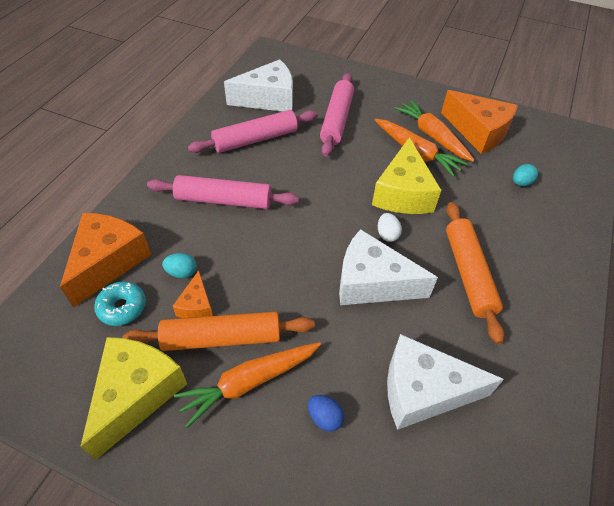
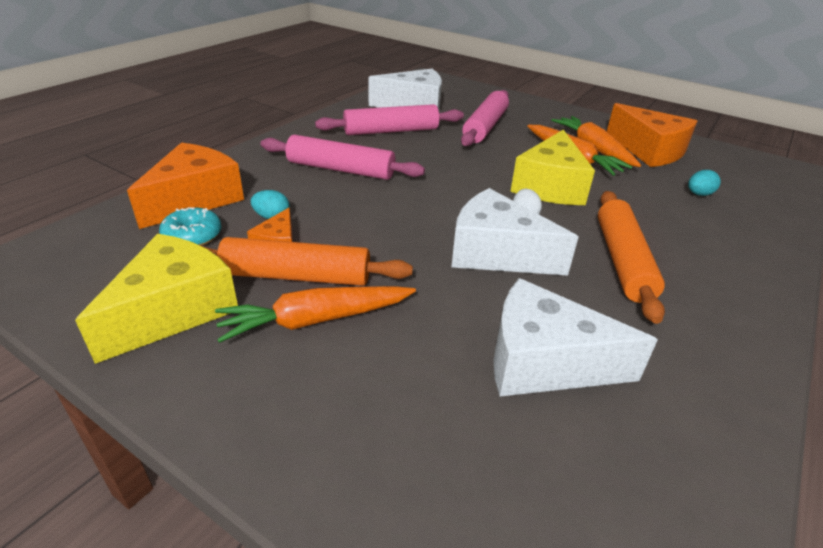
camera: 10 degrees right, 15 degrees down
blue egg [308,395,344,432] -> none

